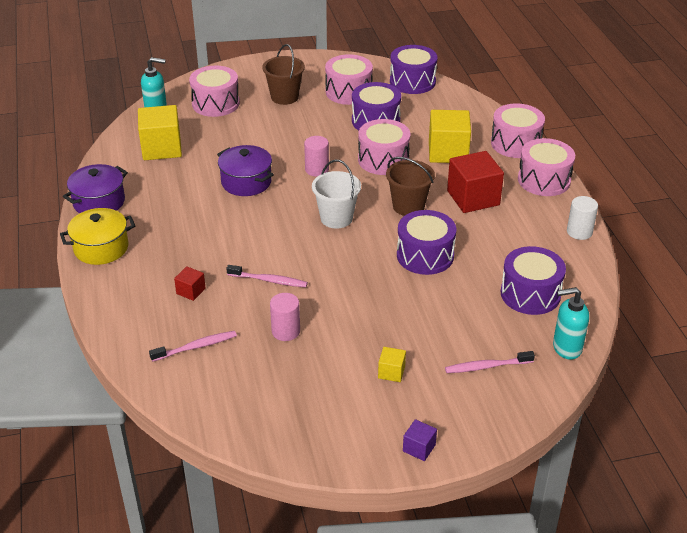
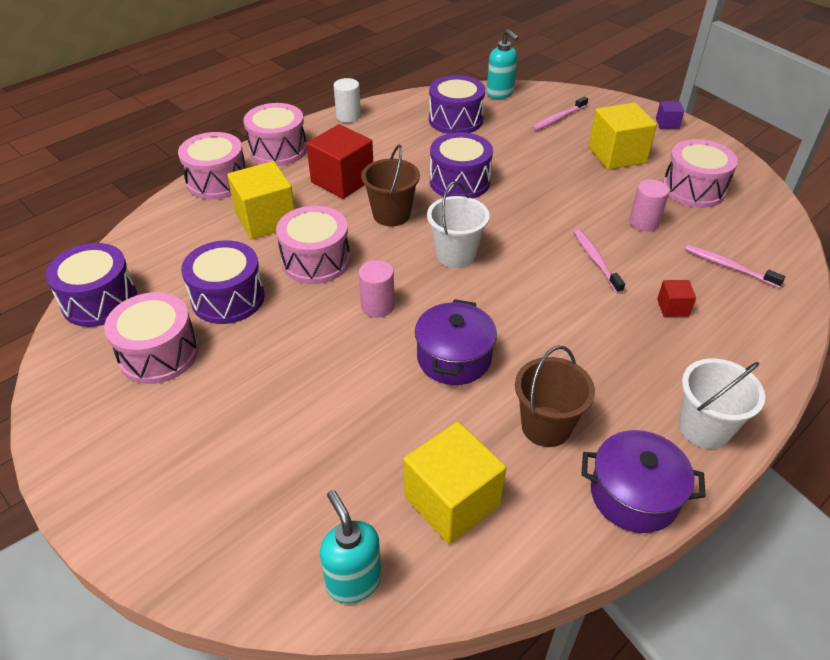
camera: 120 degrees left, 5 degrees up
yellow pot [60,208,135,265] -> white bucket [679,358,765,449]
pink drum [189,66,240,117] -> pink drum moved to [663,139,738,208]
brown bucket [262,44,305,105] -> brown bucket moved to [515,345,595,447]
yellow cube [378,347,406,382] -> yellow cube [589,102,657,170], size x2.11
pink toothbrush [445,351,535,373] -> pink toothbrush turned 90 degrees clockwise [532,96,588,131]

